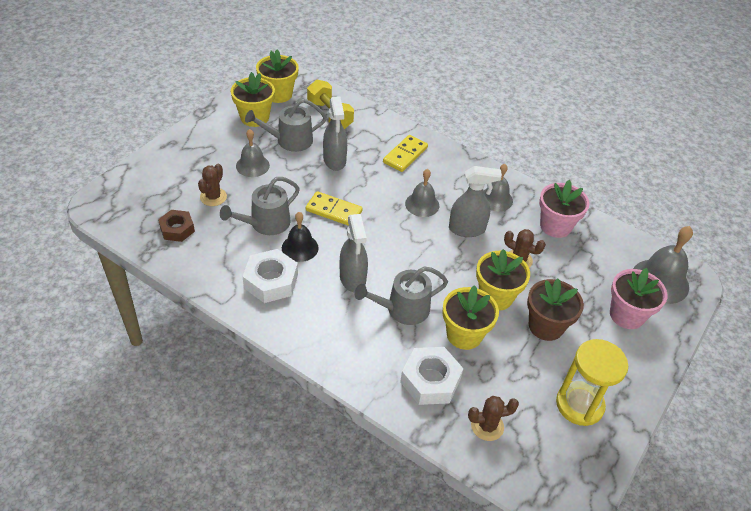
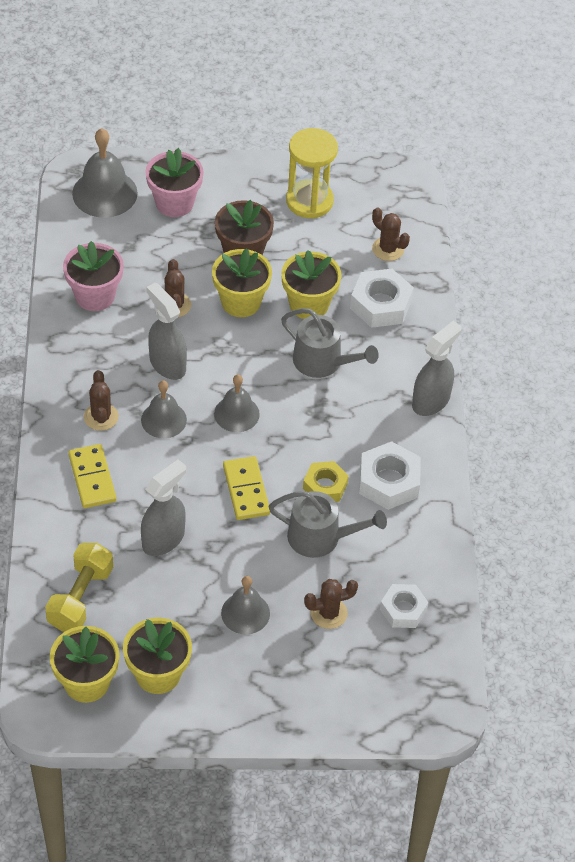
camera: 125 degrees left, 5 degrees up
brown nut [158,210,195,242] -> white nut [380,584,428,628]
grey watering can [245,99,327,152] -> none
black bell [282,212,318,262] -> yellow nut [303,461,348,502]
grey spray bottle [340,214,368,292] -> grey spray bottle moved to [412,321,462,416]
yellow domino [383,135,428,172] -> yellow domino turned 75 degrees clockwise [68,444,116,508]
grey bell [483,164,513,211] -> grey bell moved to [214,374,260,432]
none -> brown cactus [84,370,119,431]

